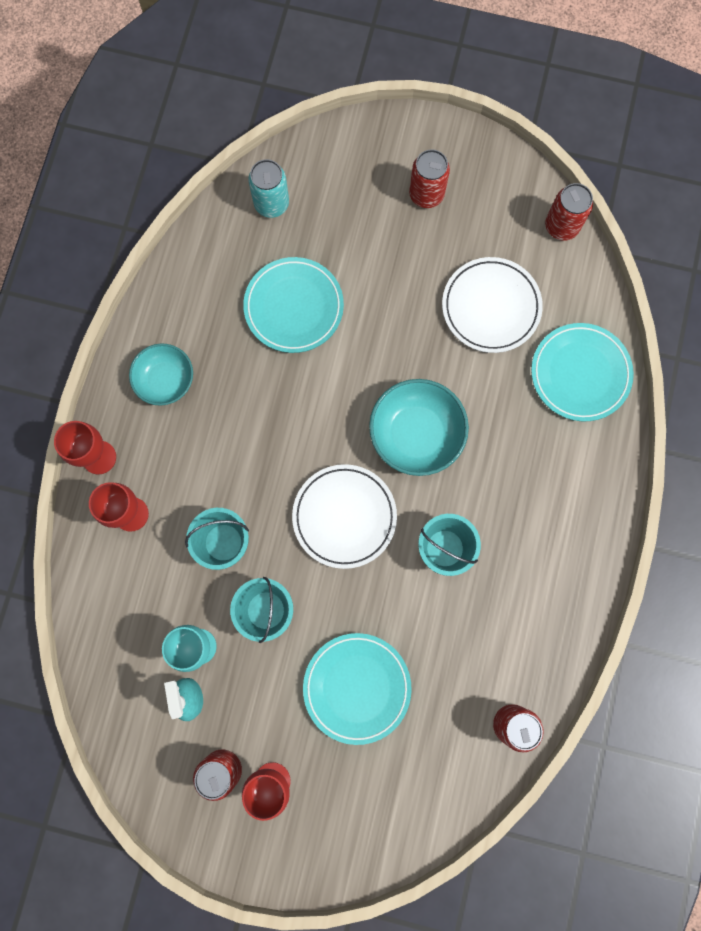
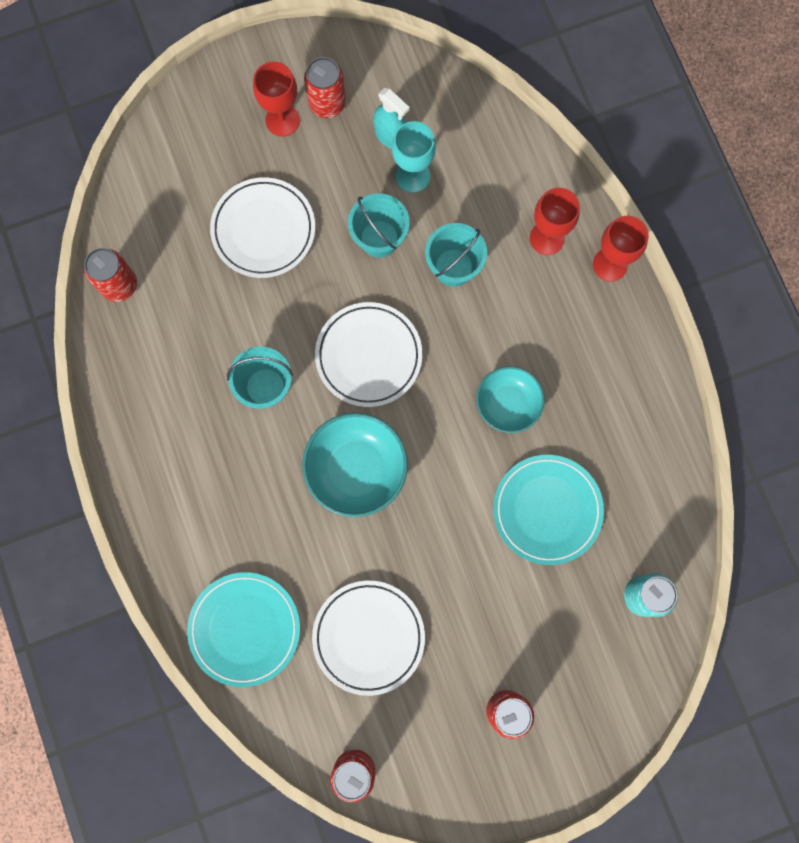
camera: 145 degrees right, 0 degrees up
turquoise bowl [129,344,193,406] -> turquoise bowl moved to [476,366,545,433]
turquoise plate [303,633,412,745] -> white plate [210,177,315,278]

